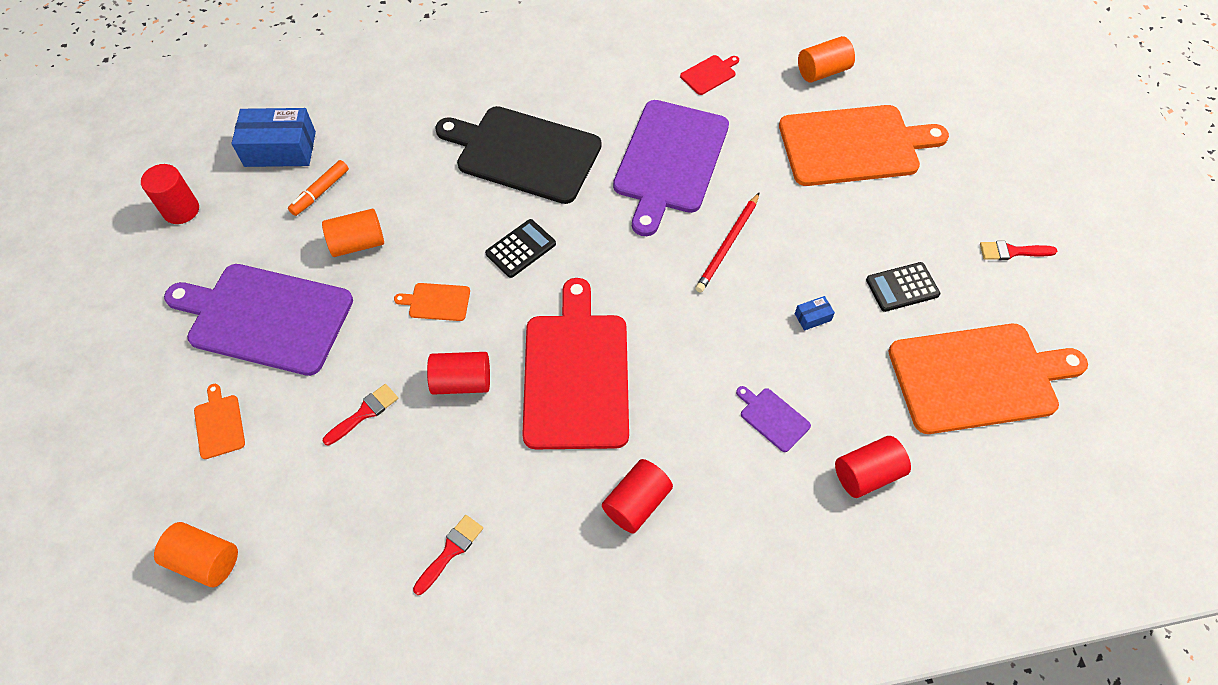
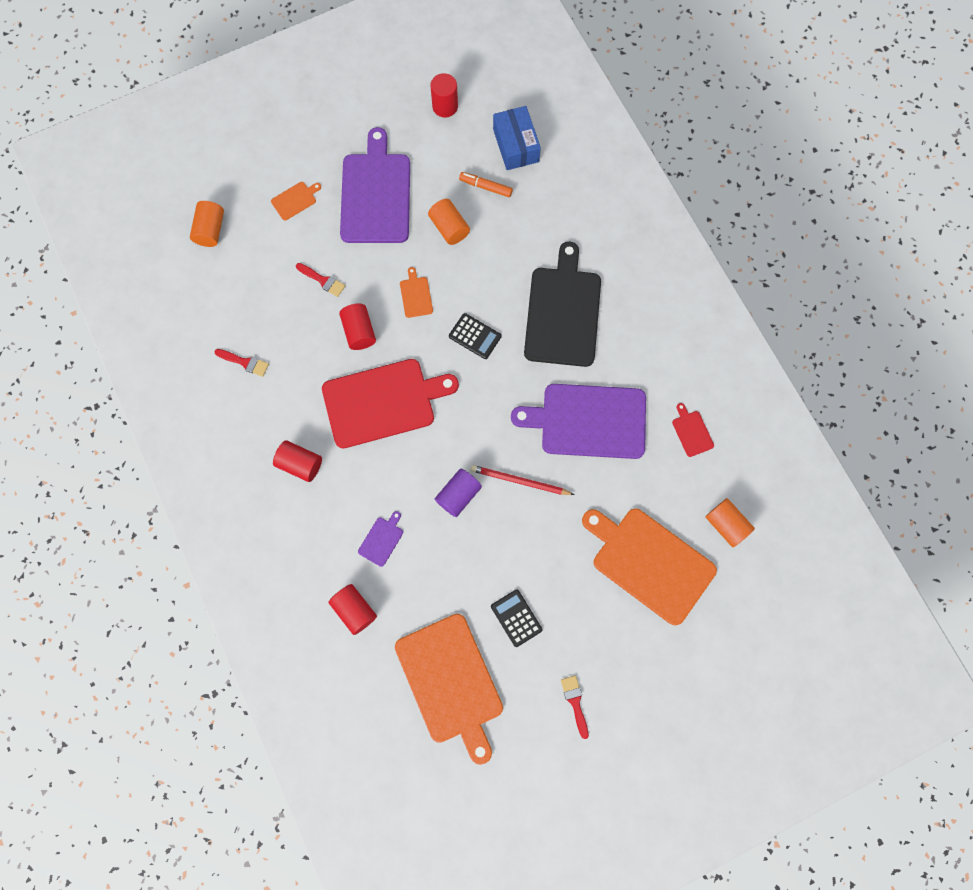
camera: 75 degrees right, 15 degrees up
red cutting board [680,55,739,95] -> red cutting board turned 150 degrees counterclockwise [672,403,714,457]
orange cutting board [779,105,949,186] -> orange cutting board turned 150 degrees clockwise [582,508,717,625]
blue box [795,296,835,331] -> none
none -> purple cylinder [435,469,482,517]

